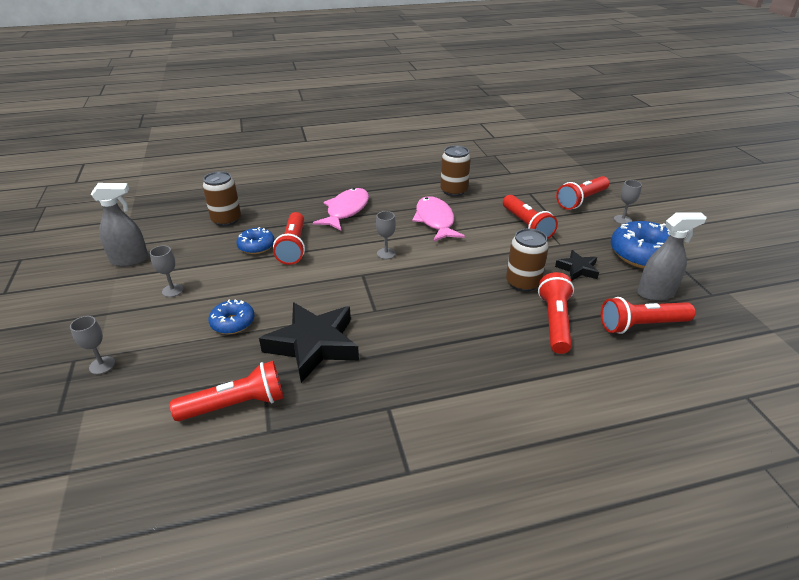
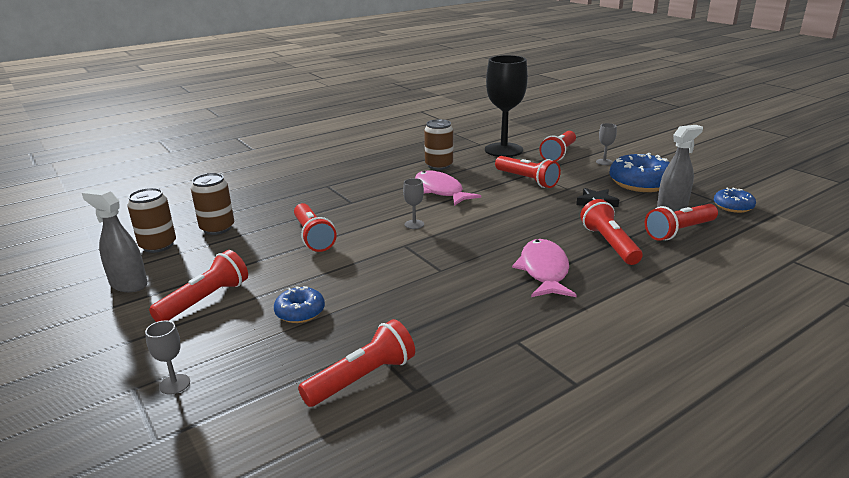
camera: 20 degrees left, 10 degrees down
grey spray bottle [91,183,149,267] -> grey spray bottle turned 120 degrees counterclockwise [82,189,148,292]
grey goblet [150,245,184,297] -> red flashlight [149,250,248,322]
blue donut [237,227,275,254] -> blue donut moved to [714,188,756,213]
black star [259,302,359,383] -> none
pink fish [313,188,369,231] -> pink fish moved to [512,239,577,297]
brown can [506,228,549,292] -> brown can moved to [127,188,176,253]
none -> black goblet [485,55,528,157]

